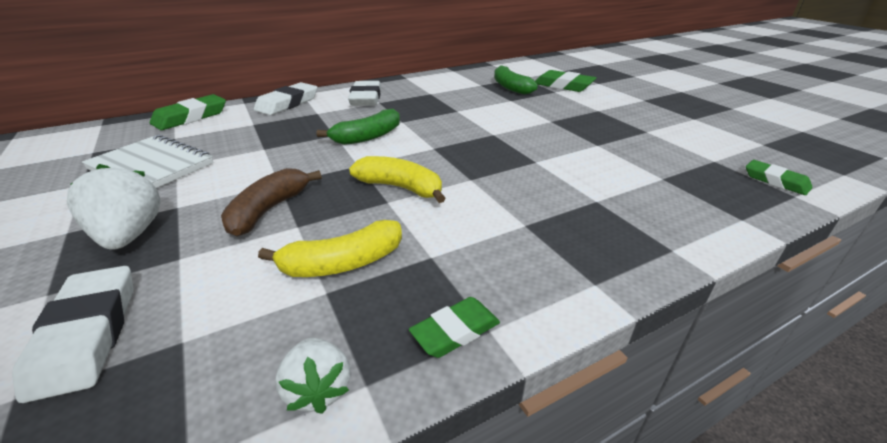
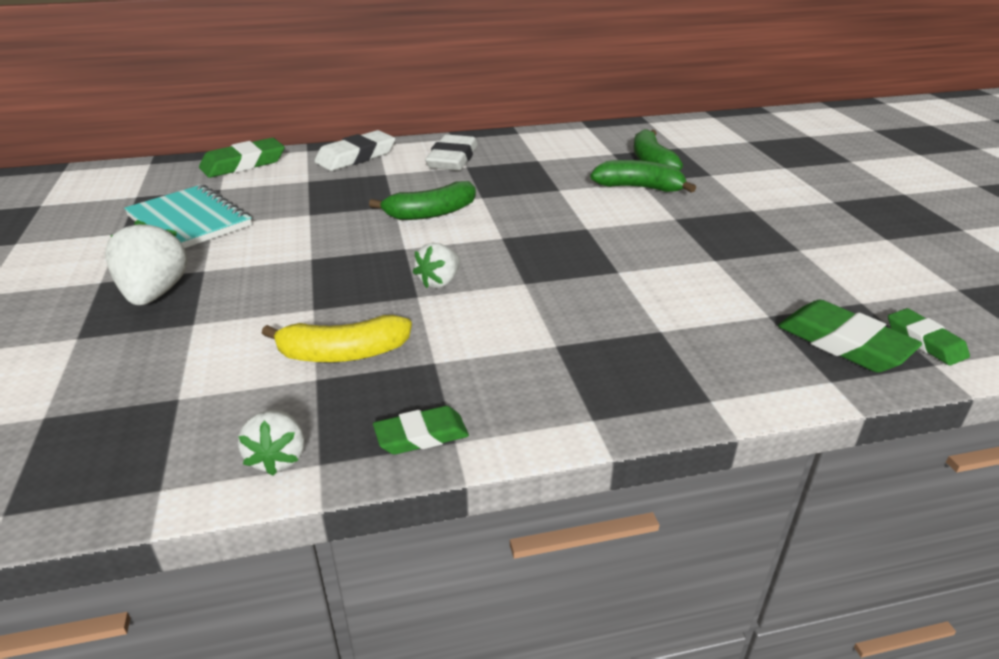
camera: 15 degrees right, 0 degrees up
white eraser [12,266,134,403] -> none
white notebook [82,135,214,188] -> turquoise notebook [124,185,252,248]
brown banana [221,168,322,237] -> none
yellow banana [349,156,445,203] -> white strawberry [413,242,460,288]
green eraser [535,70,597,92] -> green eraser moved to [778,300,922,372]
none -> green banana [590,160,696,193]

